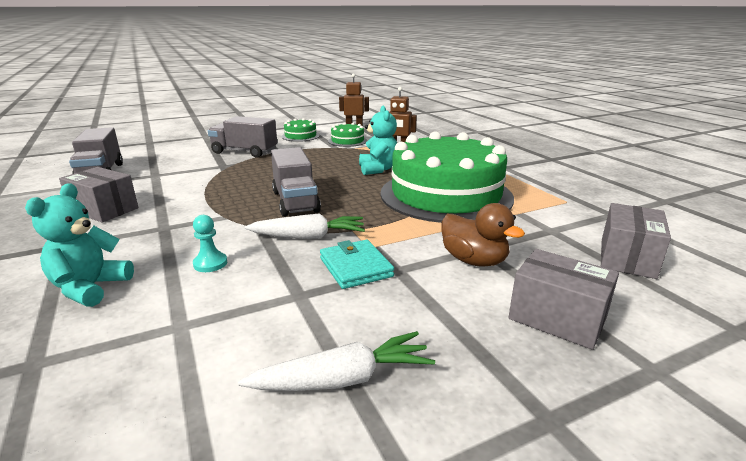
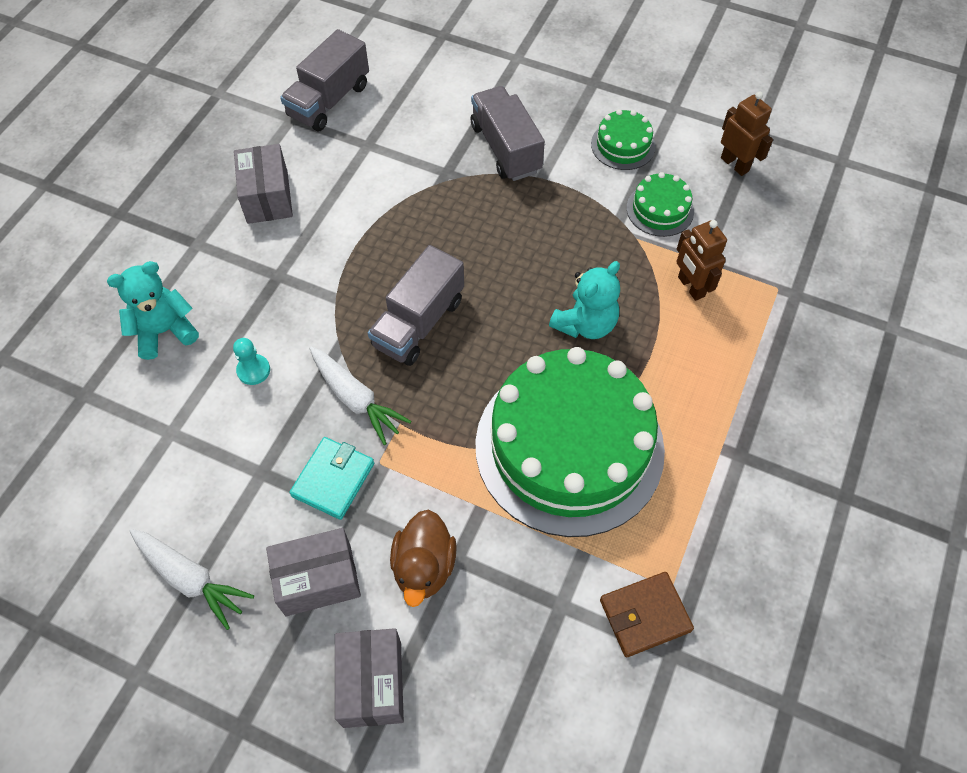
camera: 50 degrees right, 35 degrees up
grey box [601,203,671,279] -> grey box moved to [266,528,361,616]
none -> brown wallet [600,572,694,657]

